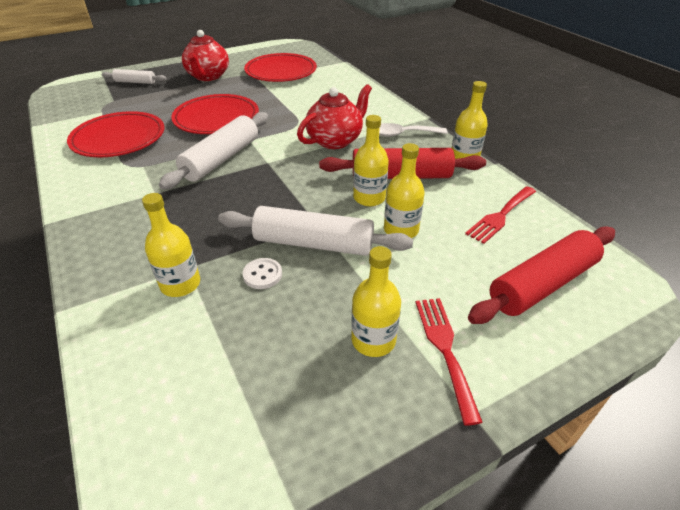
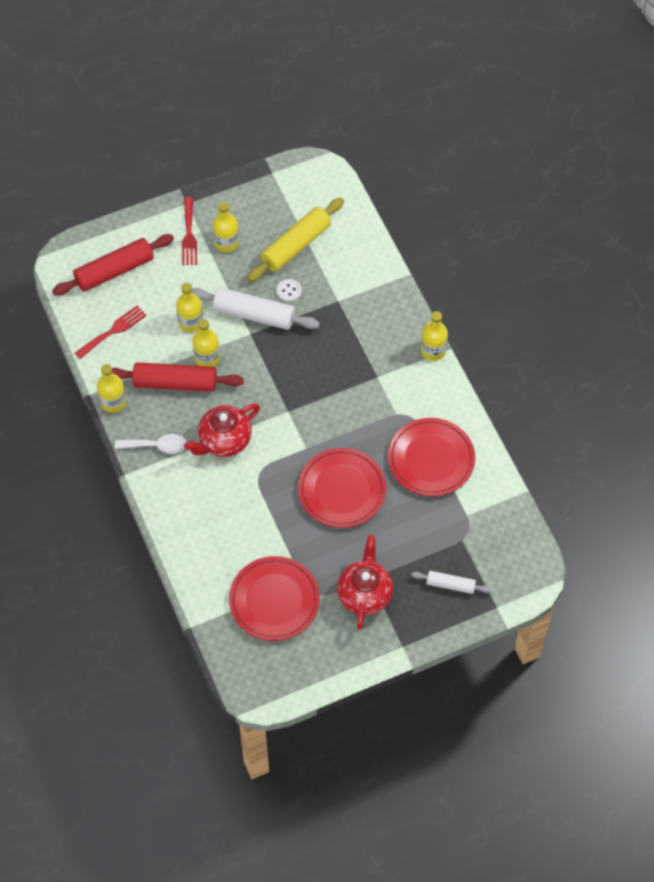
camera: 175 degrees left, 20 degrees up
yellow bottle [142,193,200,297] -> yellow bottle moved to [421,311,448,361]
white rolling pin [159,112,268,190] -> none
none -> yellow rolling pin [247,198,344,282]

